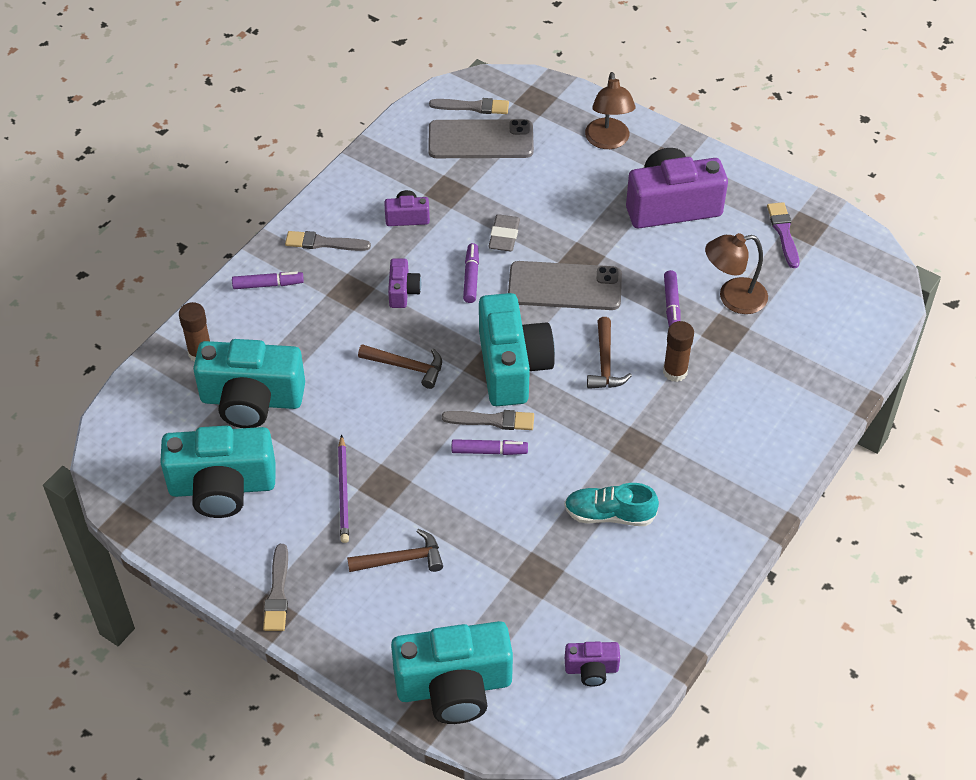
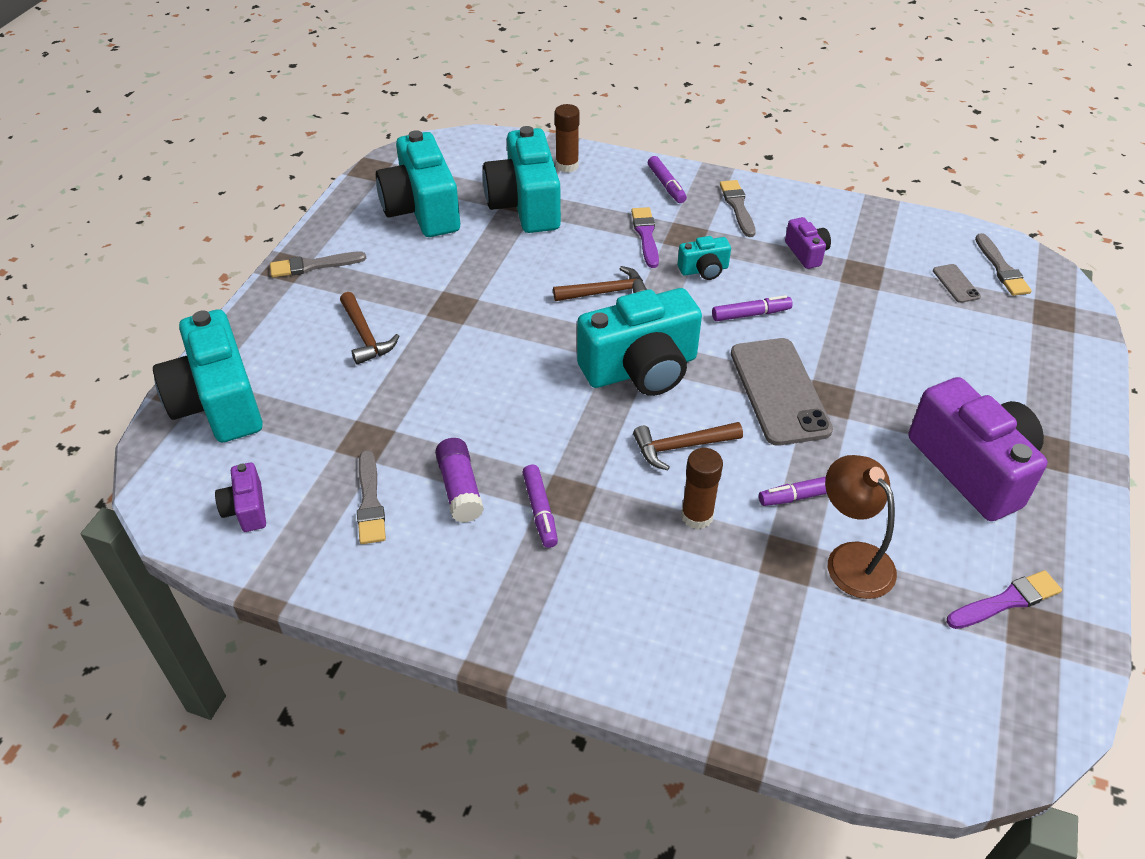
camera: 75 degrees right, 5 degrees down
purple pencil [338,435,349,543] -> none
brown hammer [358,344,442,389] -> brown hammer turned 105 degrees counterclockwise [553,266,647,301]
purple camera [388,258,421,308] -> turquoise camera [678,236,731,280]
grey phone [428,119,534,158] -> grey phone [933,264,981,303], size x0.44
grey brush [442,410,534,430] -> grey brush moved to [357,450,386,544]
purple marker [452,439,528,455] -> purple marker moved to [522,465,558,548]
grey eraser [488,214,520,252] -> none
turquoise shoe [564,483,659,526] -> purple glue stick [435,438,484,523]
brown lamp [585,72,636,149] -> none
none -> purple brush [631,207,659,268]

